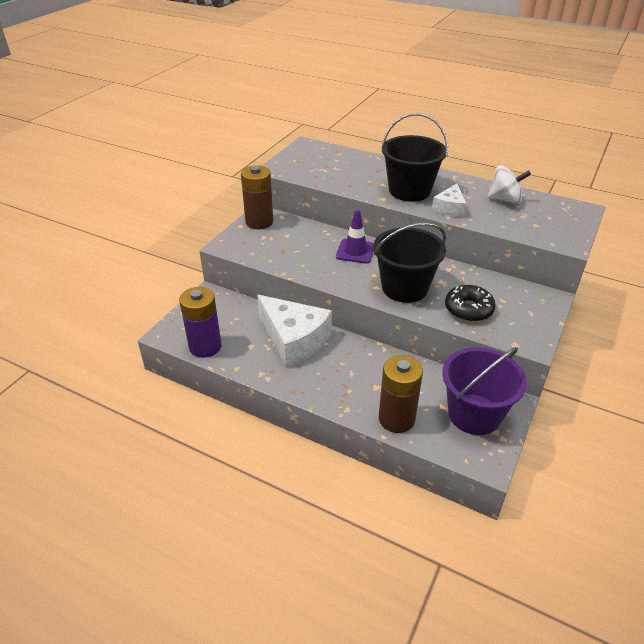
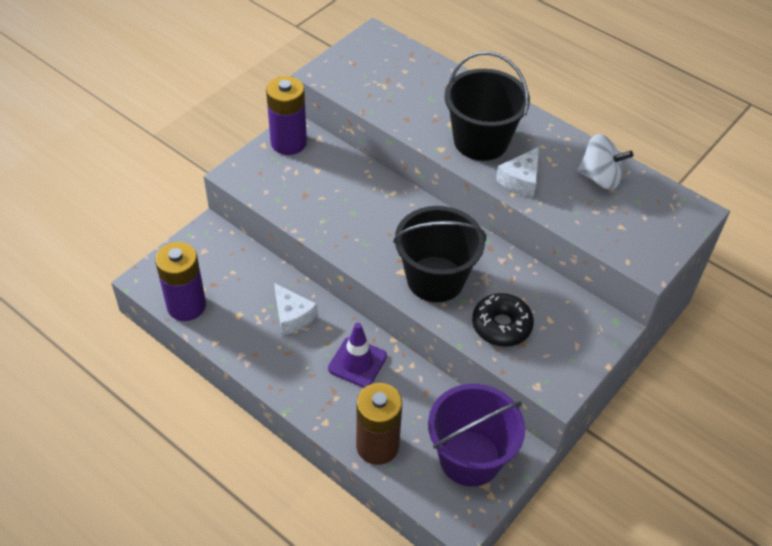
camera: 10 degrees right, 10 degrees up
brown battery [241,165,273,229] -> purple battery [266,76,307,155]
white cheese [257,295,332,367] -> white cheese [274,283,318,335], size x0.53
purple traffic cone [336,209,374,264] -> purple traffic cone moved to [328,323,387,388]

